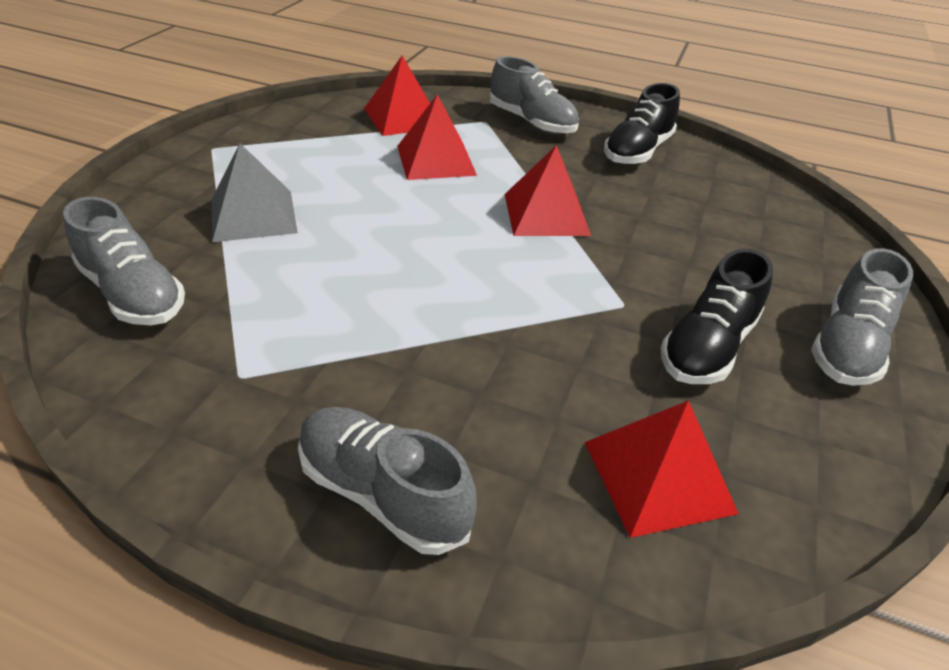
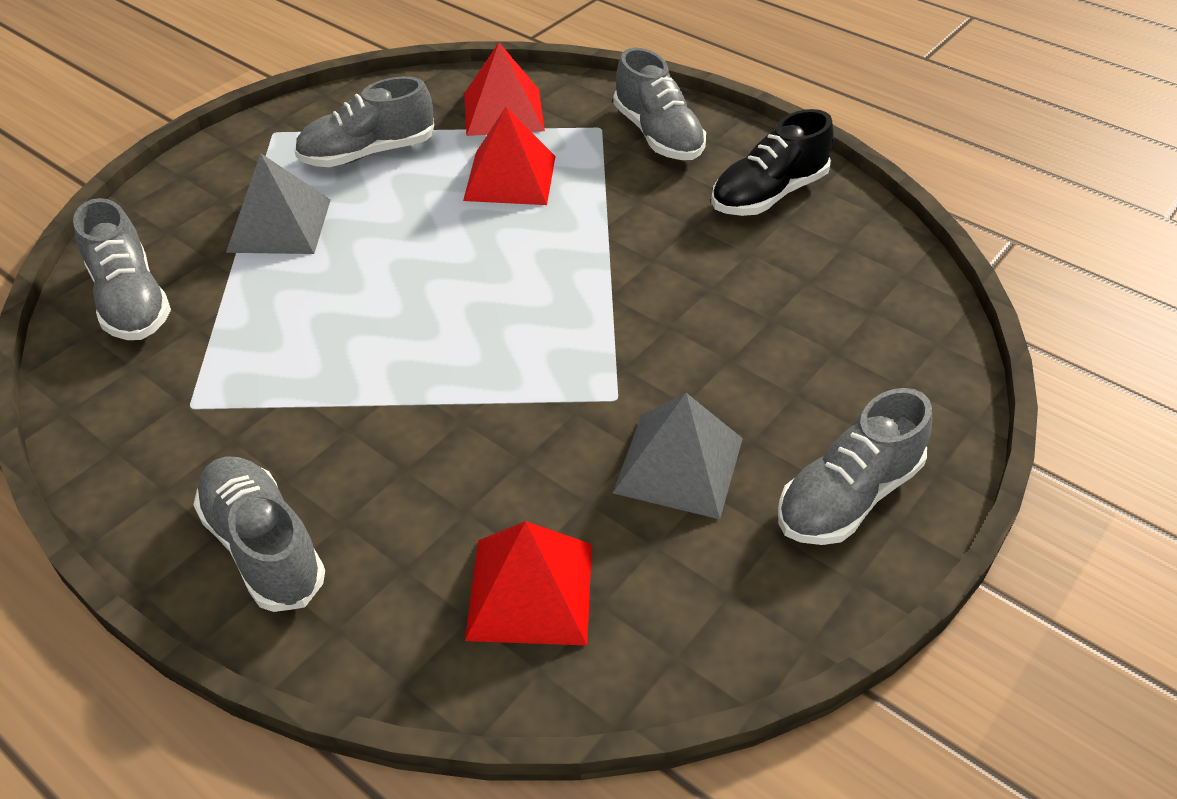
camera: 20 degrees right, 5 degrees up
red pyramid [505,145,591,236] -> none
black shoe [661,249,773,384] -> grey pyramid [613,393,743,519]
none -> grey shoe [294,76,434,167]

